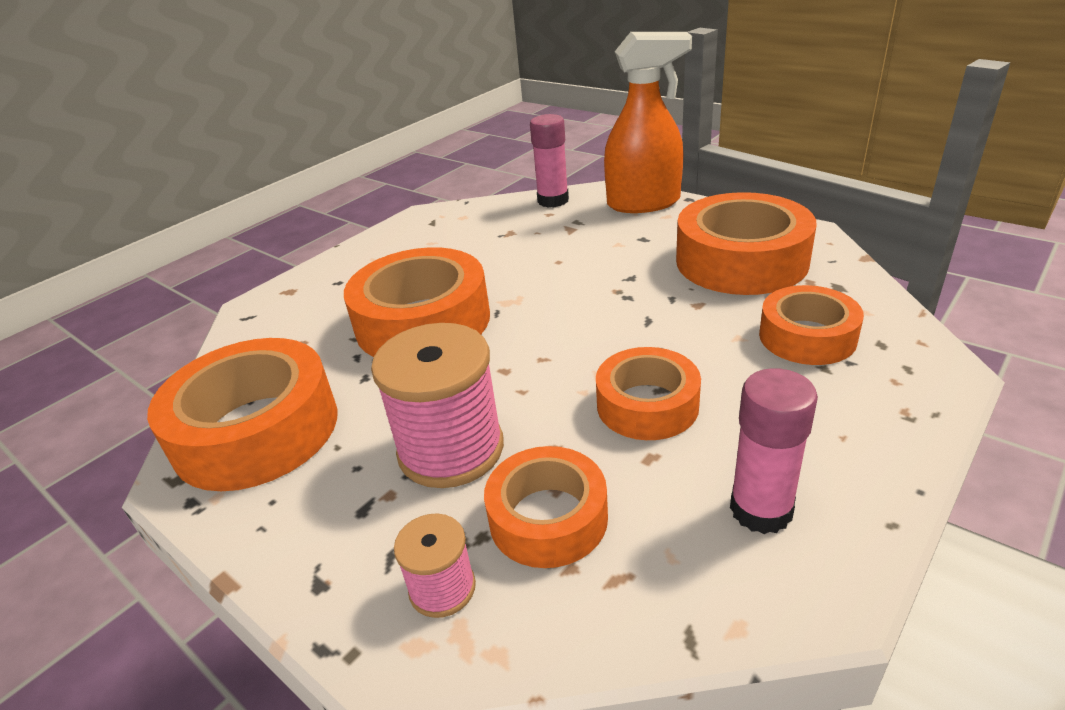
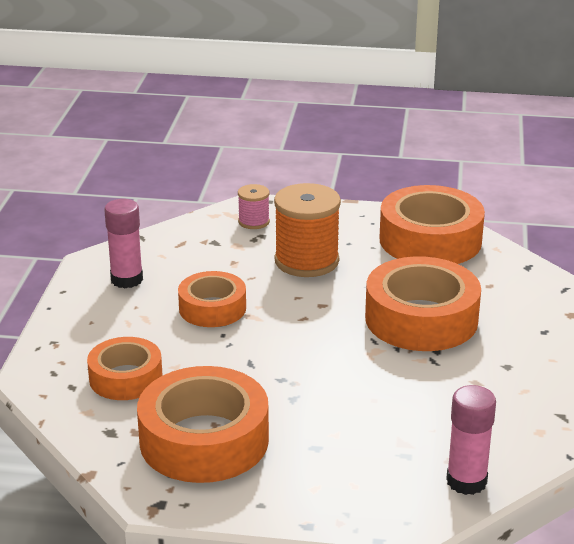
camera: 145 degrees right, 5 degrees down
pink spool [371,323,504,488] -> orange spool [274,183,341,277]
orange tape [484,446,608,568] -> none
orange spray bottle [604,32,692,213] -> none

